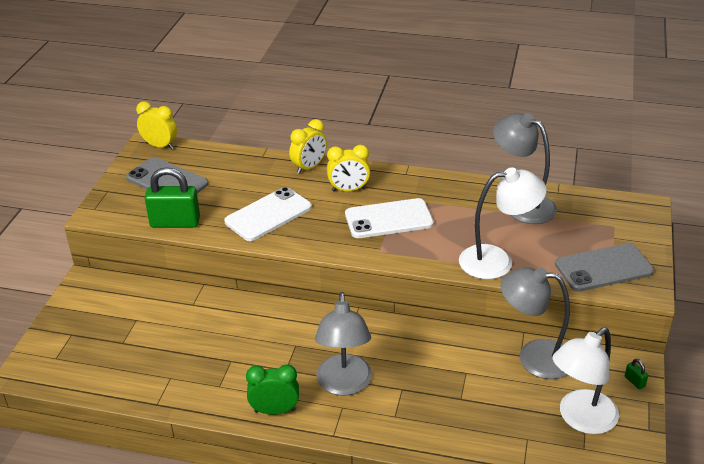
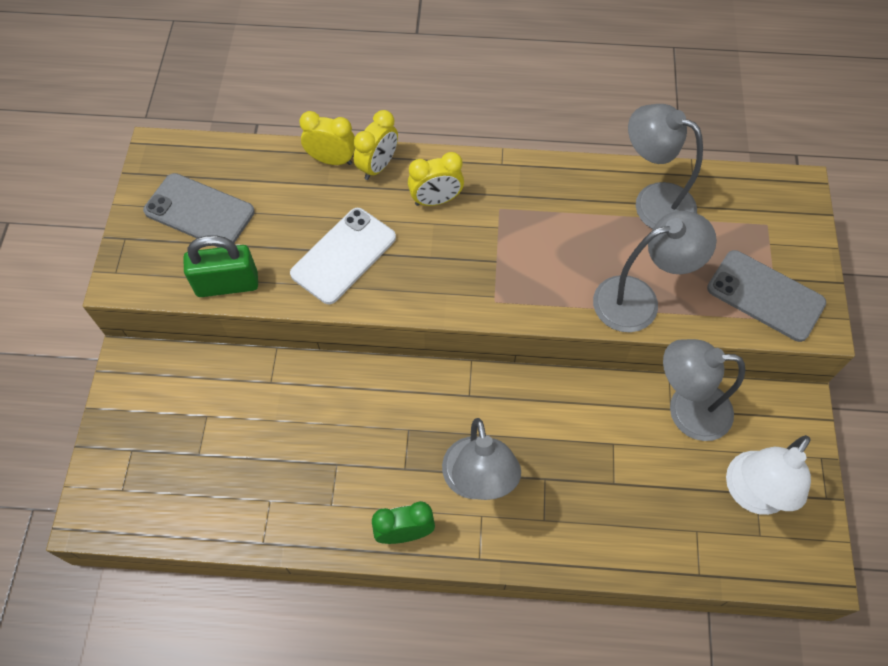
camera: 10 degrees left, 25 degrees up
yellow clock [136,101,177,149] -> yellow clock moved to [299,111,355,165]
white phone [345,198,434,238] -> none
white lamp [459,167,547,279] -> grey lamp [593,211,717,332]
grey phone [555,243,654,292] -> grey phone turned 60 degrees clockwise [707,250,826,342]
green padlock [625,359,648,390] -> none

